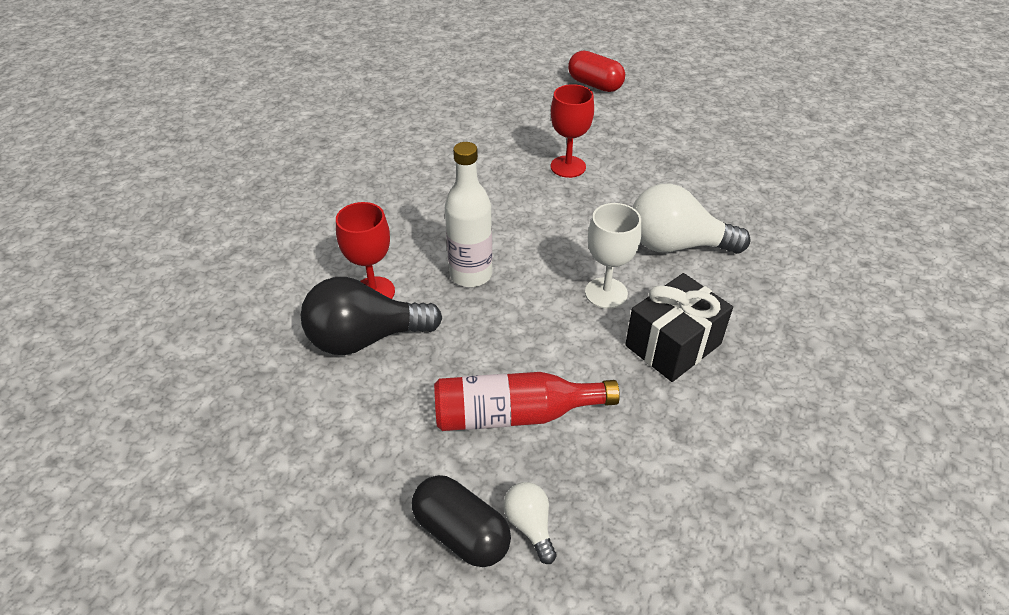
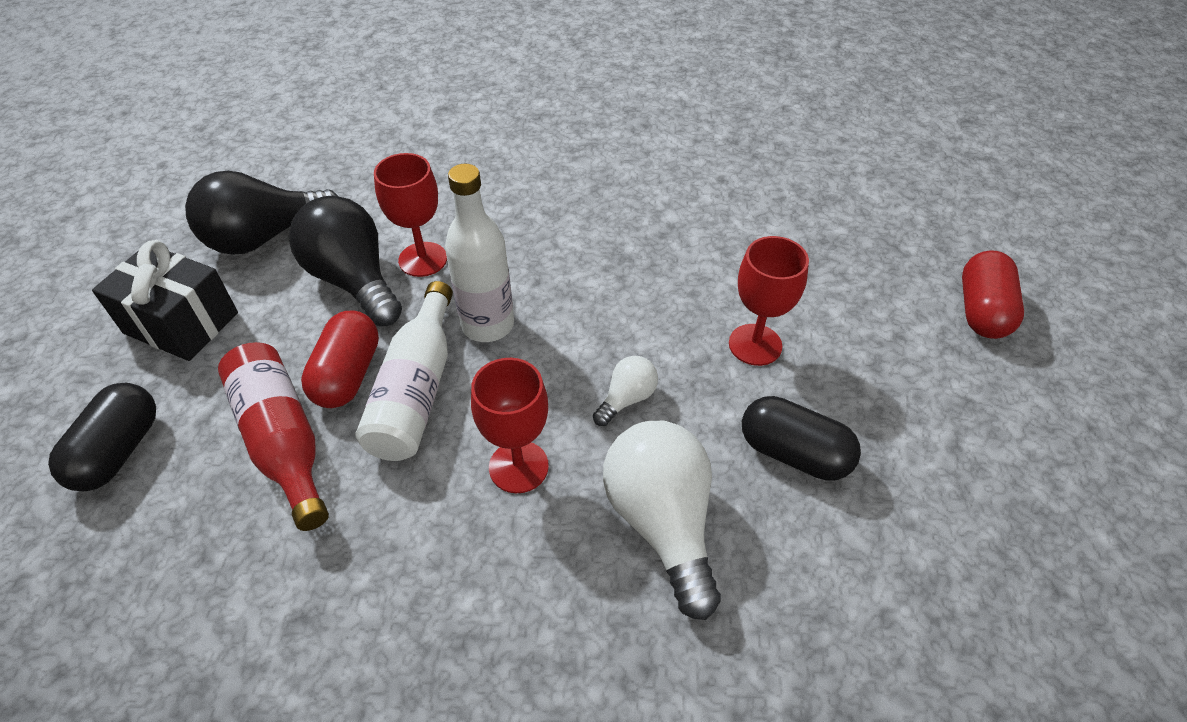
camera: 65 degrees right, 5 degrees up
white light bulb [503,482,557,564] -> white light bulb moved to [593,356,658,426]
white goblet [585,203,641,309] -> red goblet [471,358,549,493]
black gift [625,273,733,382] -> black gift moved to [92,240,238,361]
none -> black light bulb [185,171,339,255]
none -> red capsule [301,311,379,408]
none -> white bottle [356,281,453,461]
none -> black capsule [742,396,861,481]

